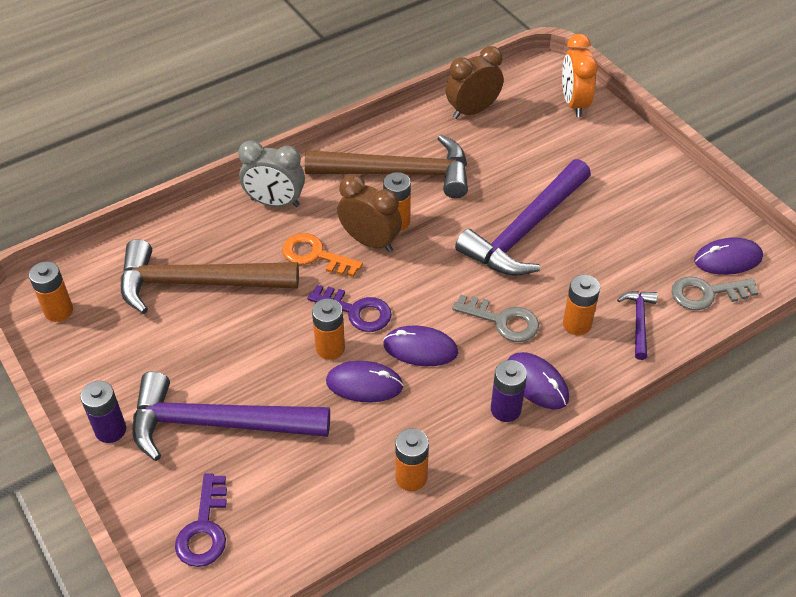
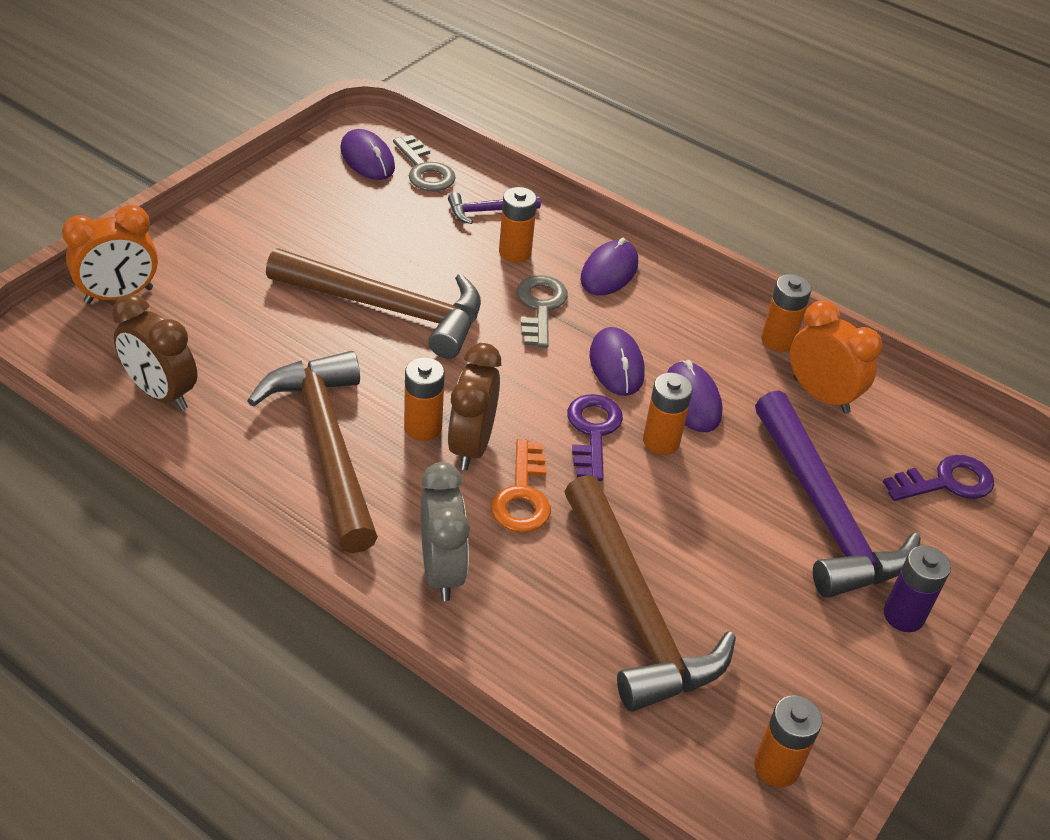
camera: 115 degrees left, 5 degrees down
purple hammer [455,159,591,276] -> brown hammer [266,248,481,359]
purple battery [491,360,527,422] -> none
none -> orange clock [790,300,882,414]

